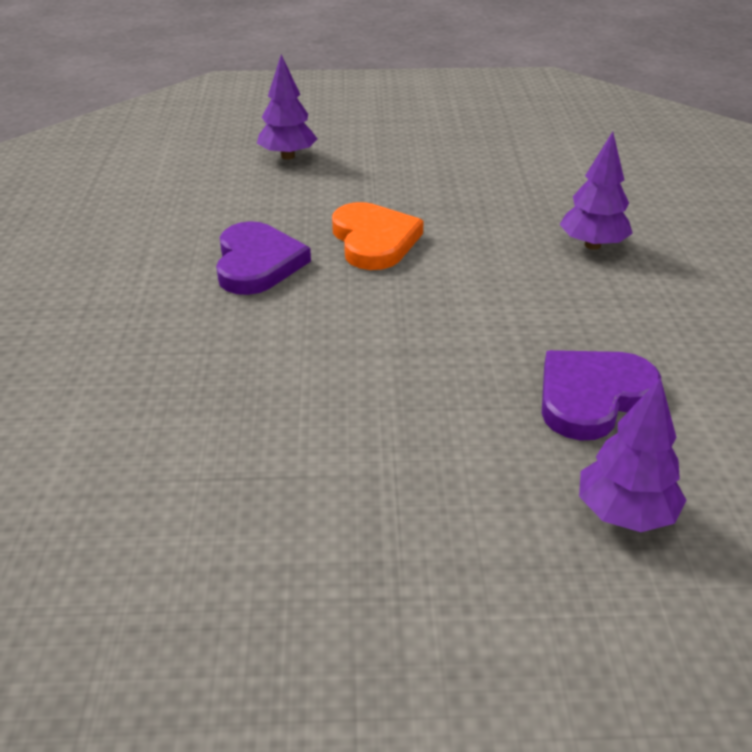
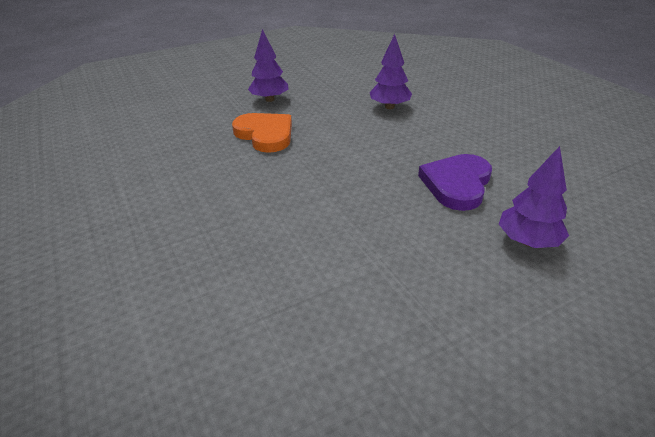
camera: 25 degrees left, 0 degrees up
purple heart [216,221,311,295] -> none
purple tree [257,54,317,160] -> purple tree moved to [248,29,288,102]

